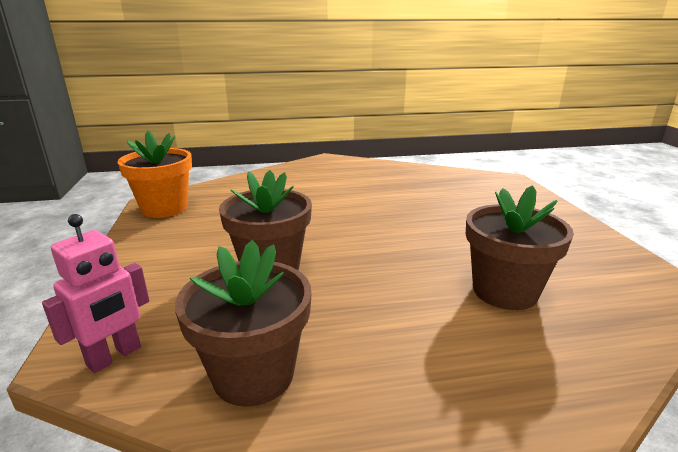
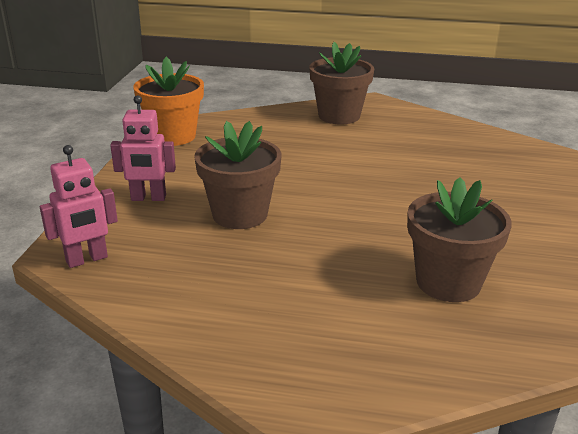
camera: 20 degrees right, 5 degrees up
brown flower pot [175,240,311,407] -> brown flower pot moved to [309,42,374,124]
none -> pink robot [110,95,176,201]

